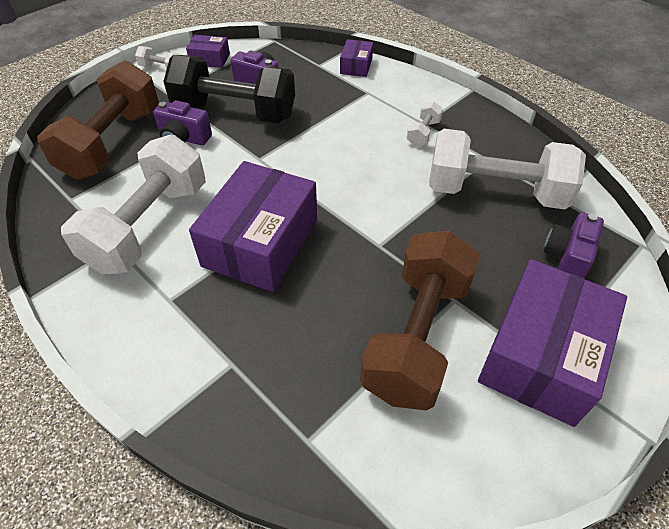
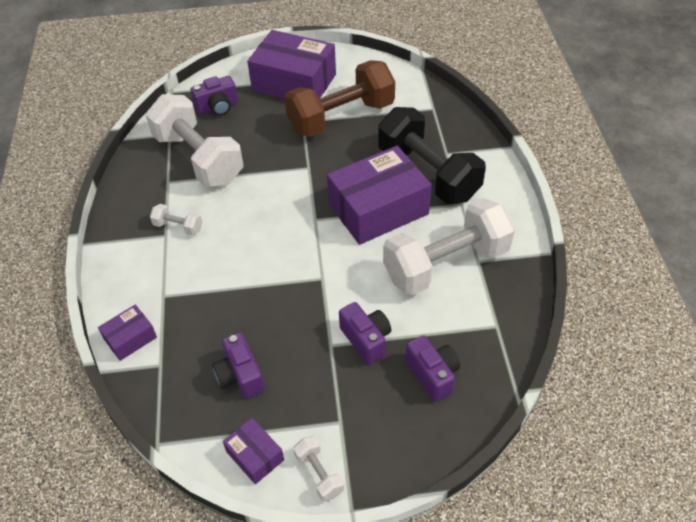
camera: 140 degrees left, 0 degrees up
brown dumbbell [37,60,159,180] -> purple camera [405,335,460,402]
black dumbbell [163,55,295,123] -> black dumbbell moved to [378,107,486,204]
white dumbbell [407,101,443,147] -> white dumbbell turned 45 degrees clockwise [150,204,202,236]
purple box [478,259,627,427] -> purple box turned 45 degrees clockwise [247,30,336,99]

